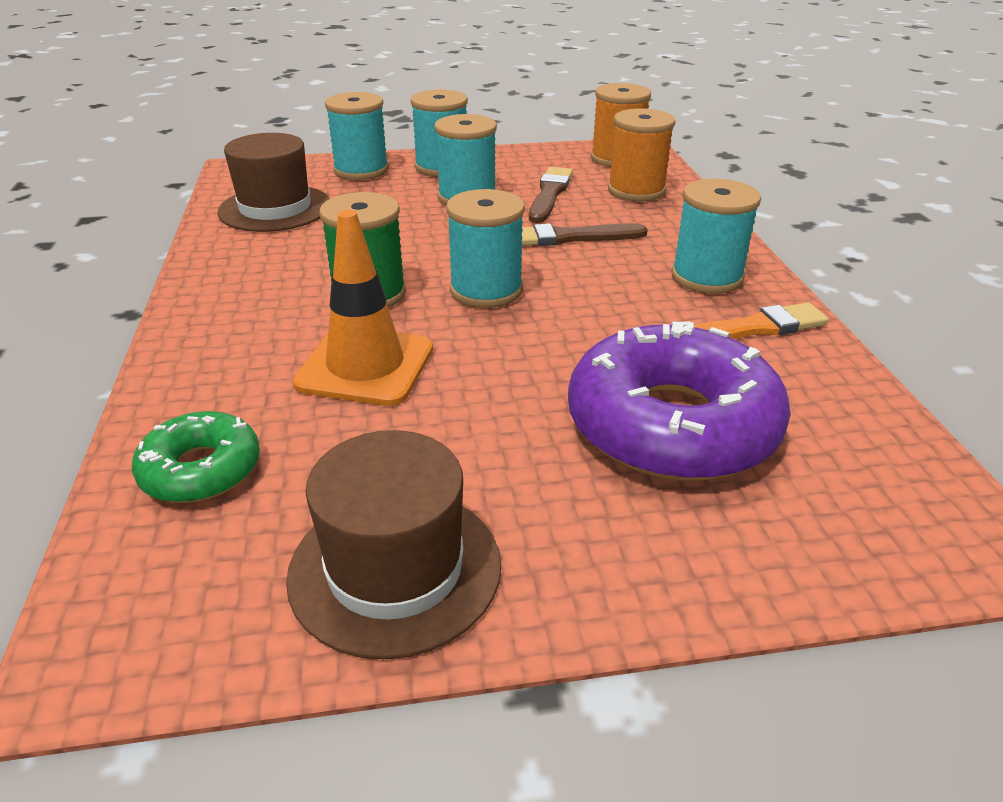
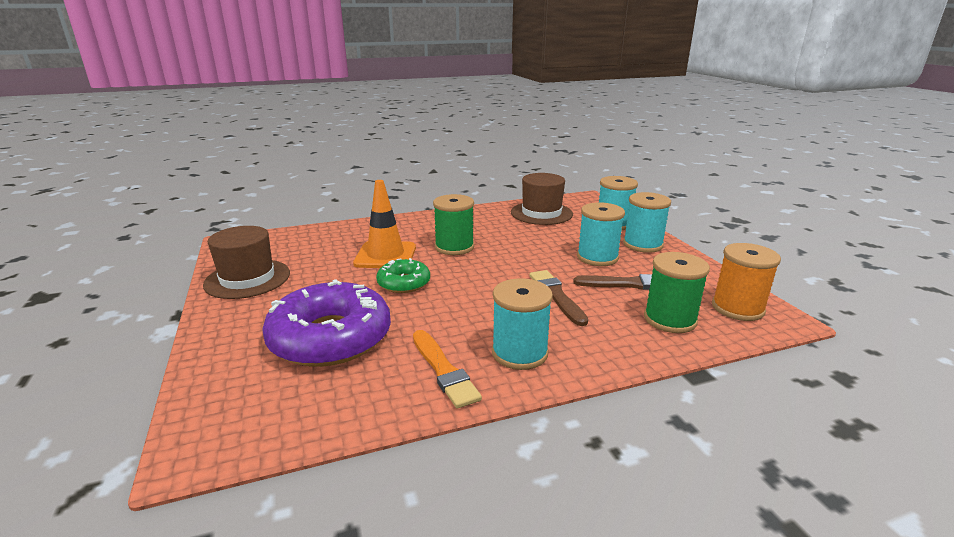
camera: 80 degrees right, 10 degrees down
green donut [132,411,260,503] -> green donut moved to [376,258,430,293]
turquoise spool [446,189,525,308] -> none
orange spool [608,108,676,201] -> green spool [644,252,710,333]

